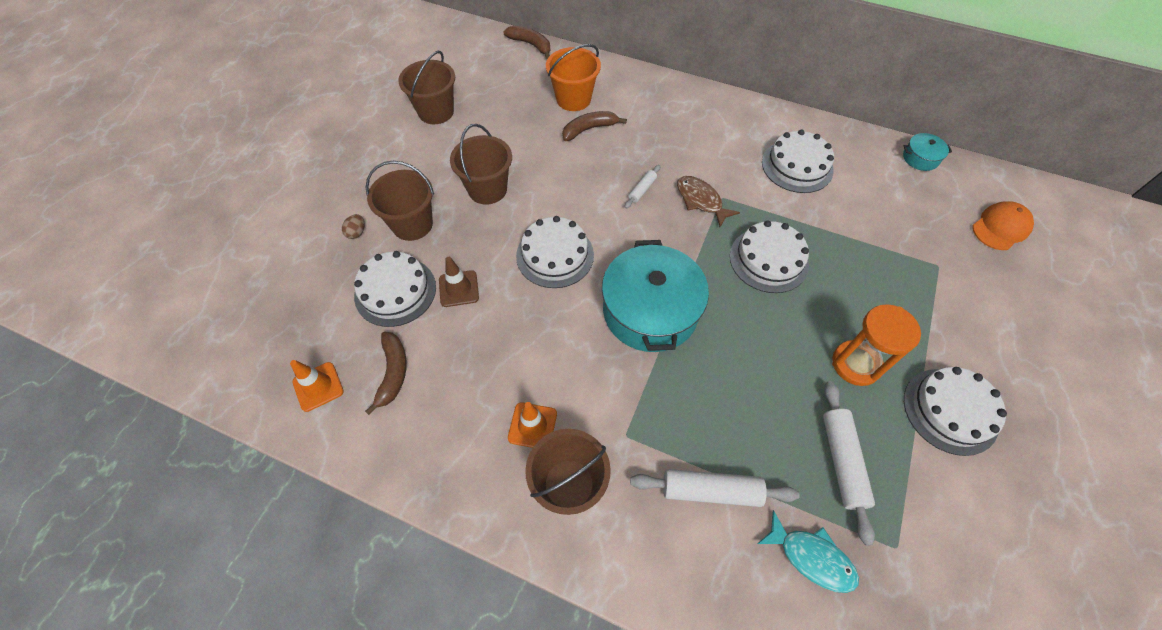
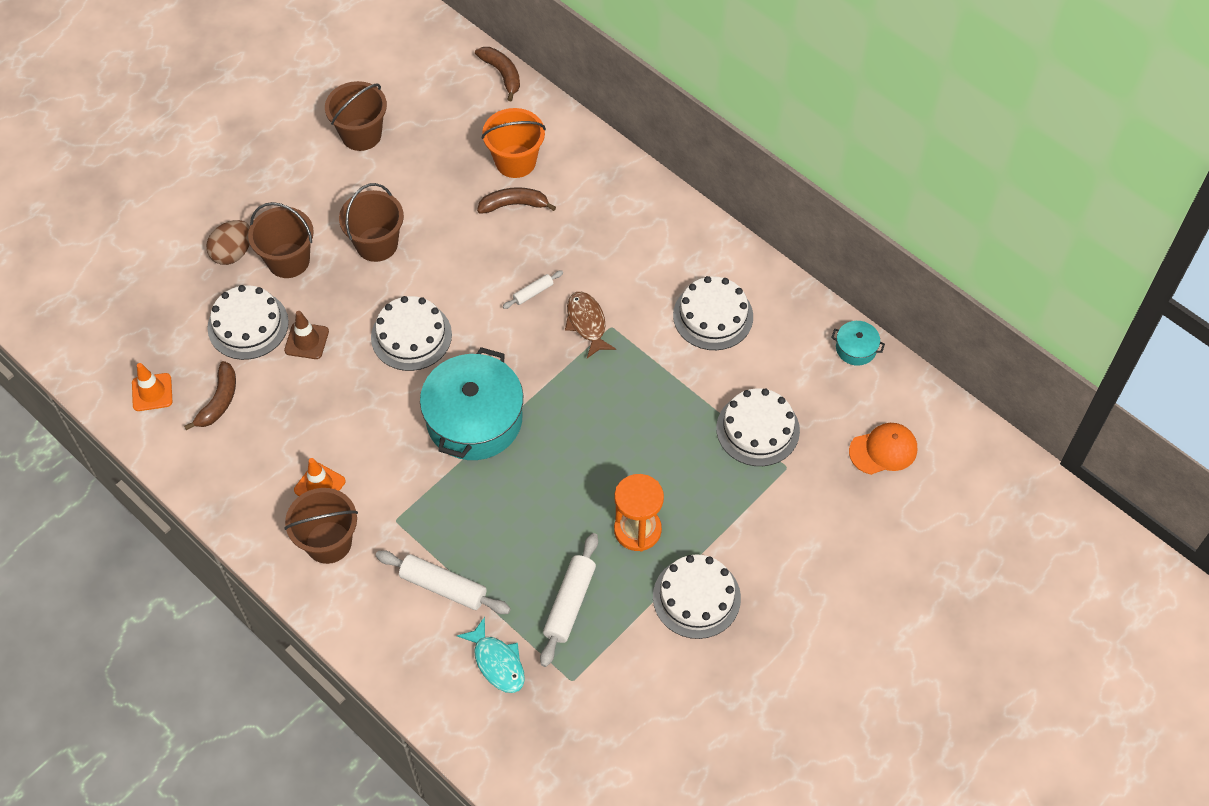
camera: 20 degrees right, 0 degrees up
brown egg [342,214,365,239] -> brown egg [206,220,250,265], size x1.86
white cake [730,220,809,293] -> white cake moved to [716,388,800,466]

